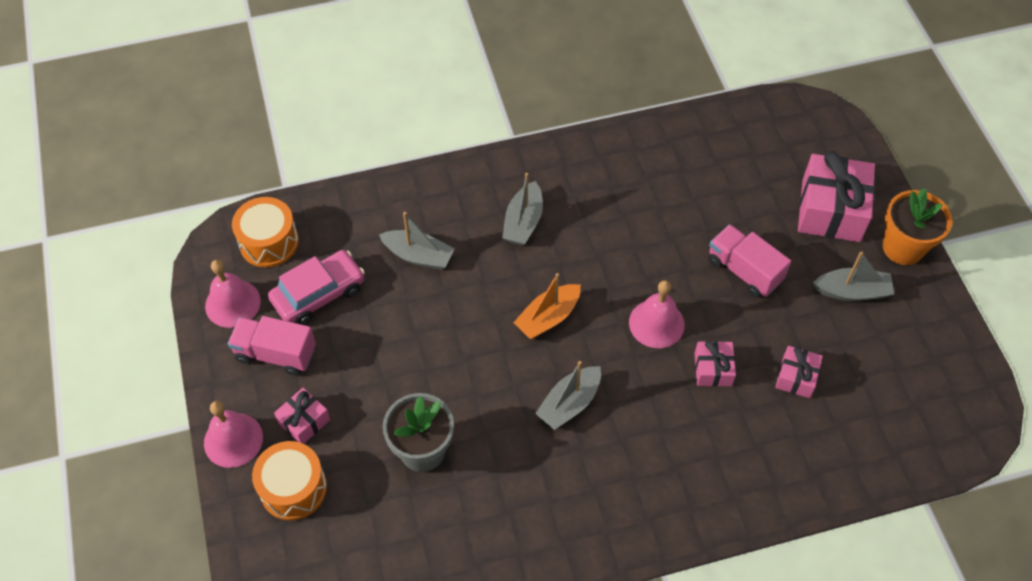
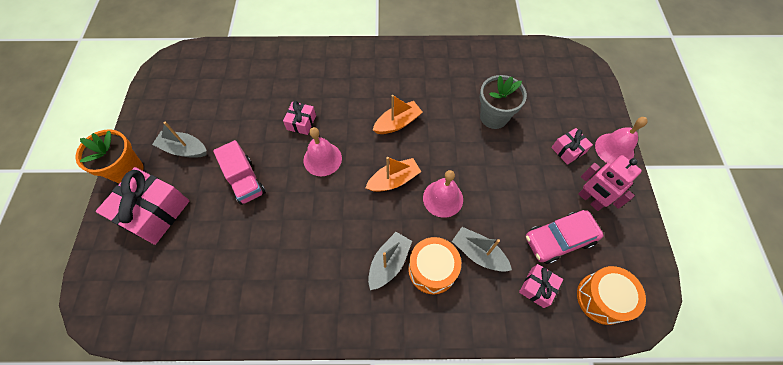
camera: 165 degrees left, 5 degrees up
pink bell [205,260,261,328] -> pink bell moved to [423,170,463,218]
pink truck [228,316,316,375] -> pink robot [578,155,642,211]
orange drum [252,441,327,521] -> orange drum moved to [408,237,461,294]
grey boat [535,361,601,430] -> orange boat [373,95,422,134]
pink gift [775,346,823,398] -> pink gift moved to [519,264,563,308]

